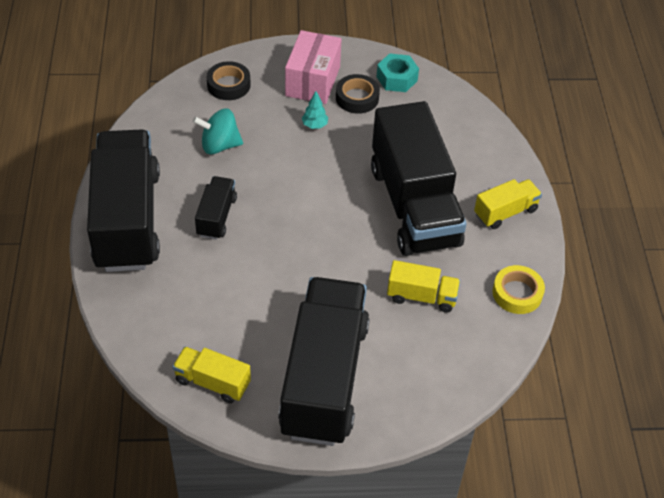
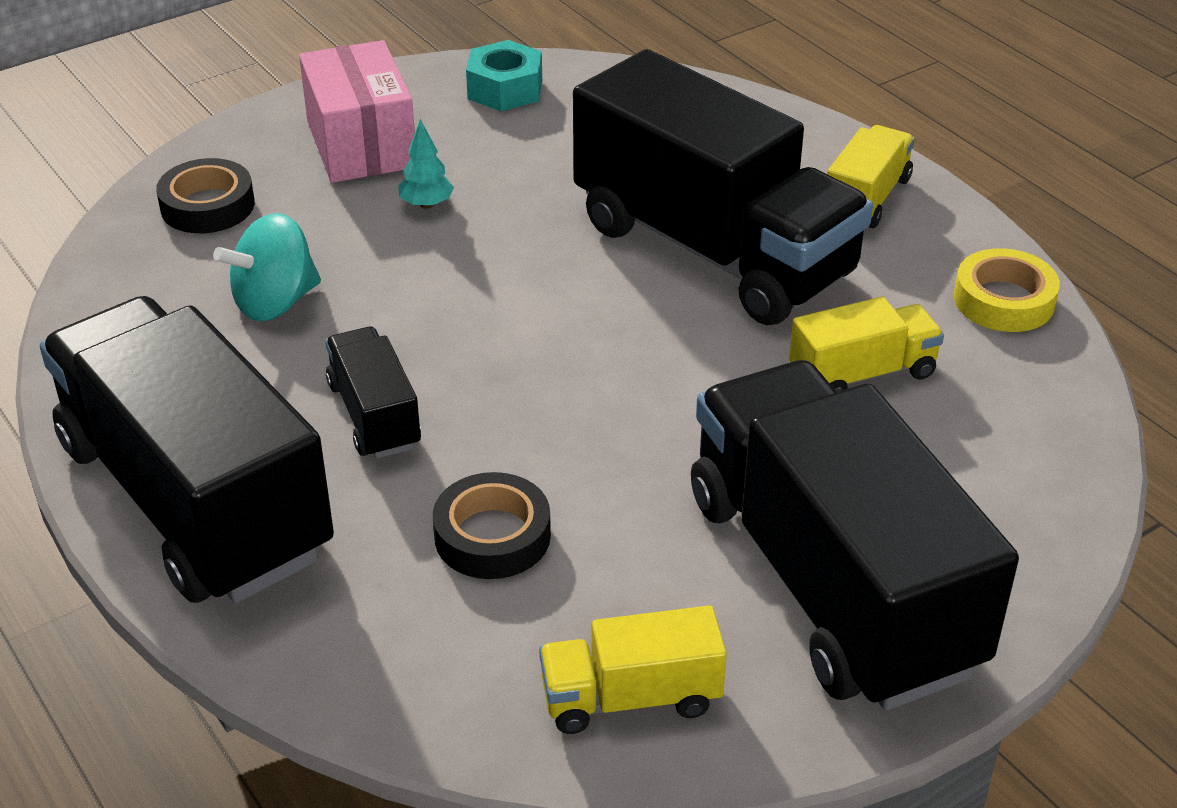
camera: 30 degrees left, 10 degrees down
black tape [336,74,380,114] -> black tape moved to [433,472,551,579]

